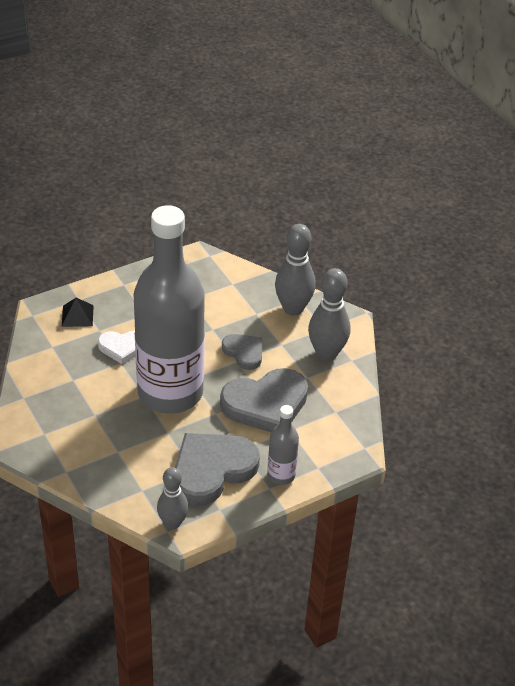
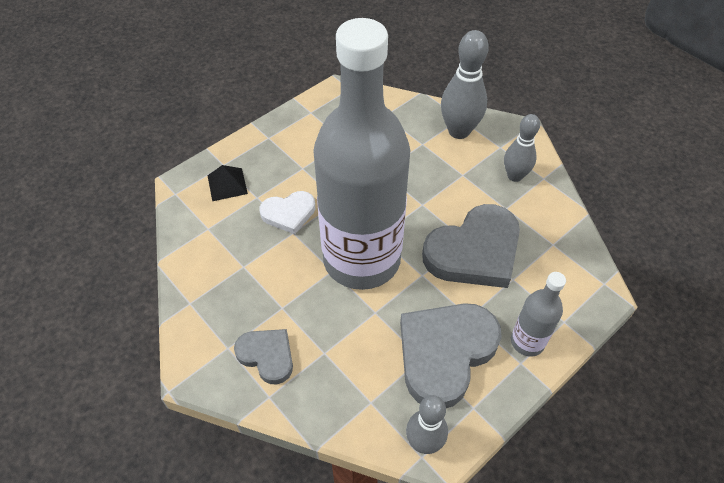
camera: 10 degrees left, 10 degrees up
grey heart [222,334,262,370] -> grey heart moved to [234,329,293,384]
grey bowling pin [308,268,351,361] -> grey bowling pin [504,114,540,182], size x0.66

